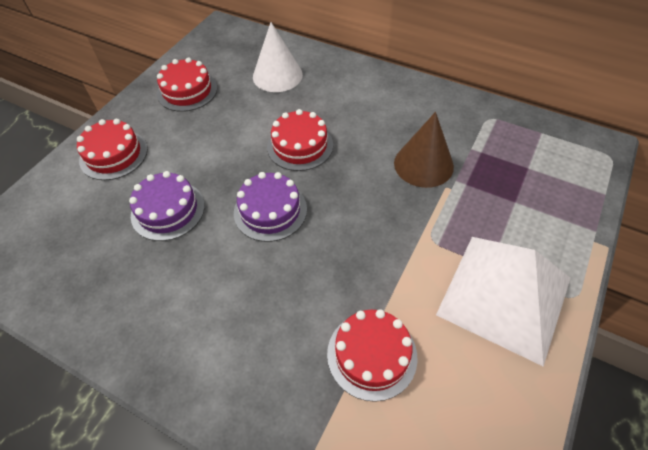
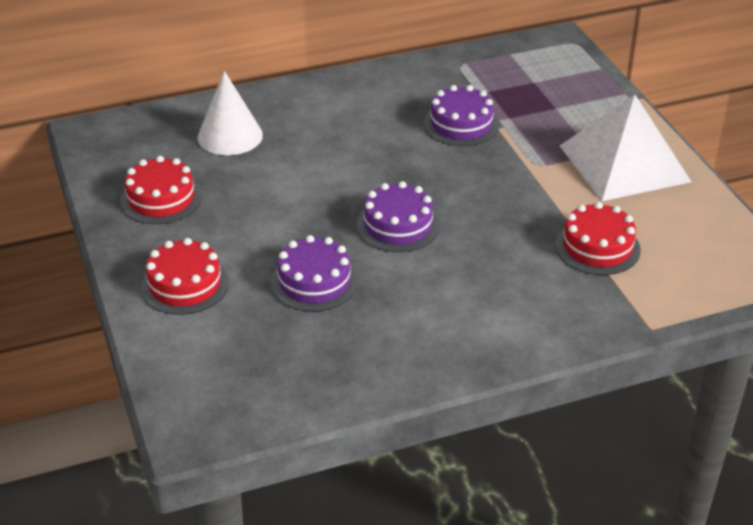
camera: 50 degrees left, 15 degrees down
red cake [267,109,333,171] -> none
brown cone [394,112,454,188] -> purple cake [424,85,499,146]

